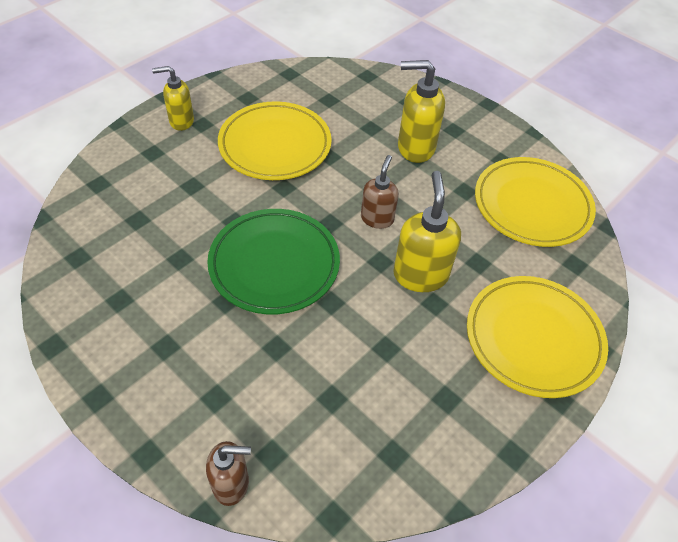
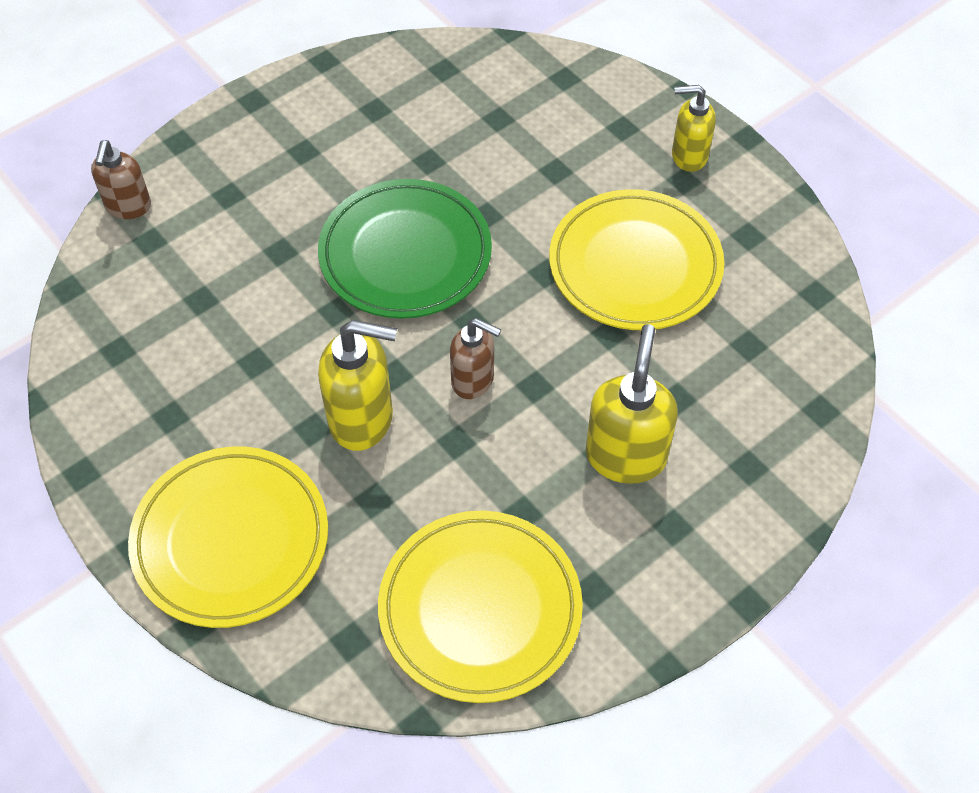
camera: 100 degrees right, 5 degrees up
yellow soap dispenser [152,66,194,131] -> yellow soap dispenser turned 90 degrees counterclockwise [672,85,716,172]

